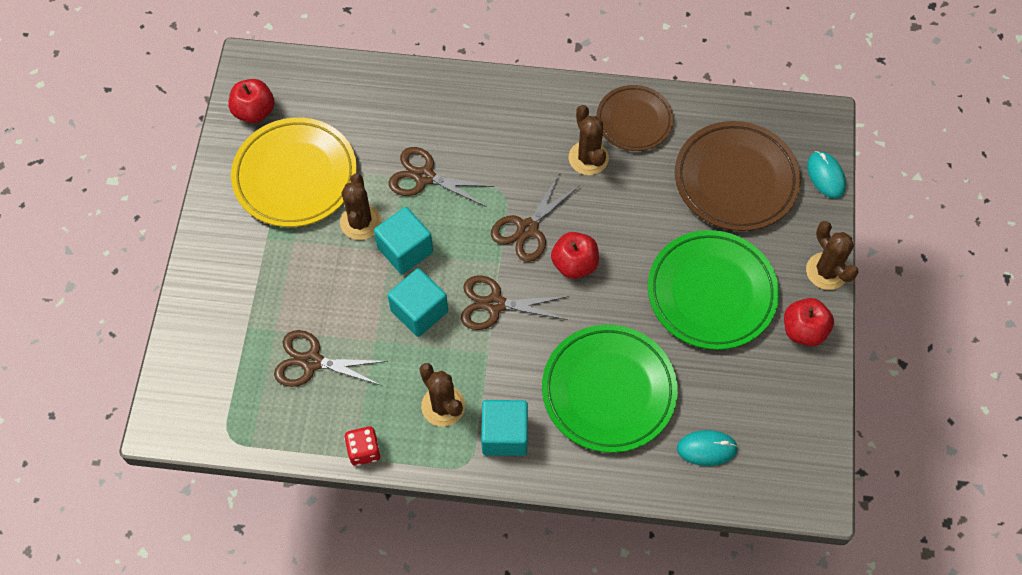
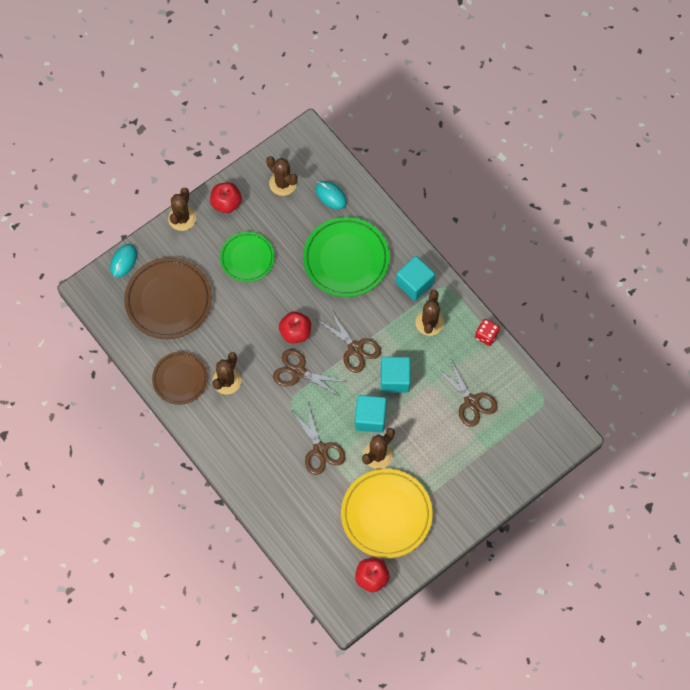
camera: 135 degrees left, 5 degrees up
brown scissors [491,173,580,262] -> brown scissors turned 150 degrees counterclockwise [273,349,346,397]
green plate [648,230,779,350] -> green plate [220,232,275,282], size x0.63
none -> brown cactus [266,156,298,196]

